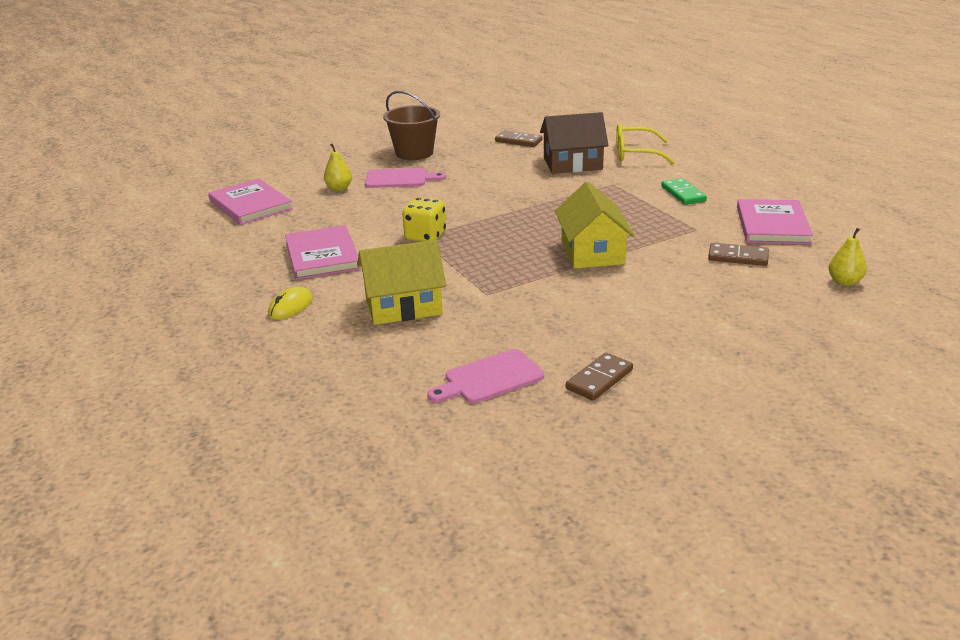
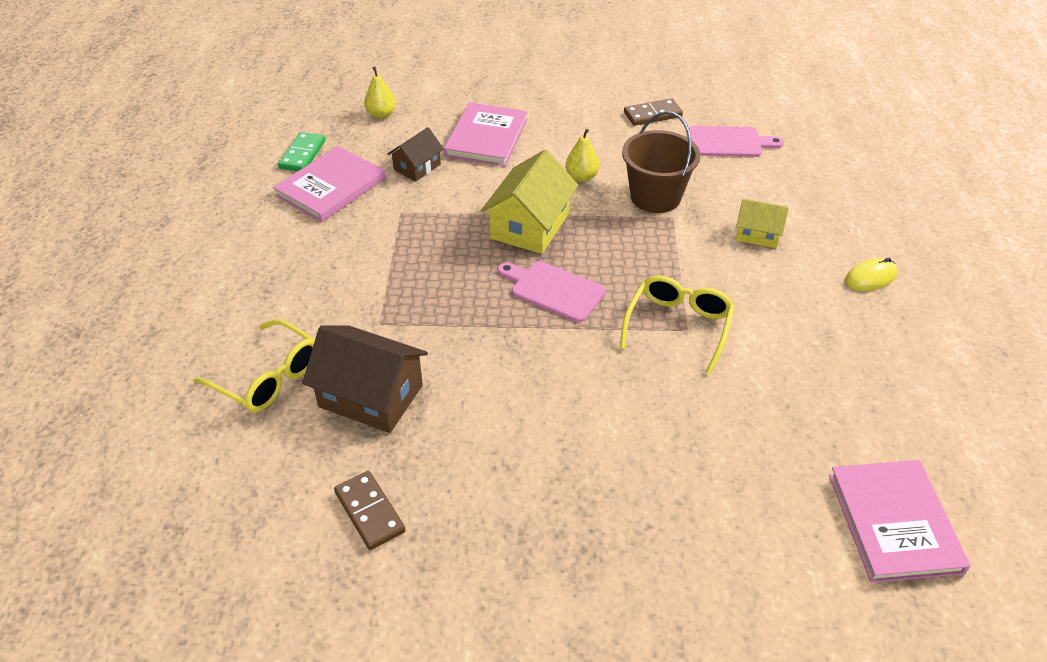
camera: 150 degrees left, 15 degrees up
pink book [285,225,361,280] -> pink book moved to [444,103,528,167]
yellow pear [324,144,352,191] -> yellow pear moved to [565,129,600,182]
yellow house [358,240,446,325] -> yellow house [736,199,789,248], size x0.58
pink cutting board [365,168,446,188] -> pink cutting board moved to [498,261,606,322]
brown bucket [383,91,440,160] -> brown bucket moved to [622,111,701,213]
yellow dice [402,197,446,242] -> yellow glasses [620,275,735,374]
green domino [661,178,707,205] -> green domino moved to [278,132,326,171]
brown domino [708,243,769,266] -> brown house [388,127,444,182]

